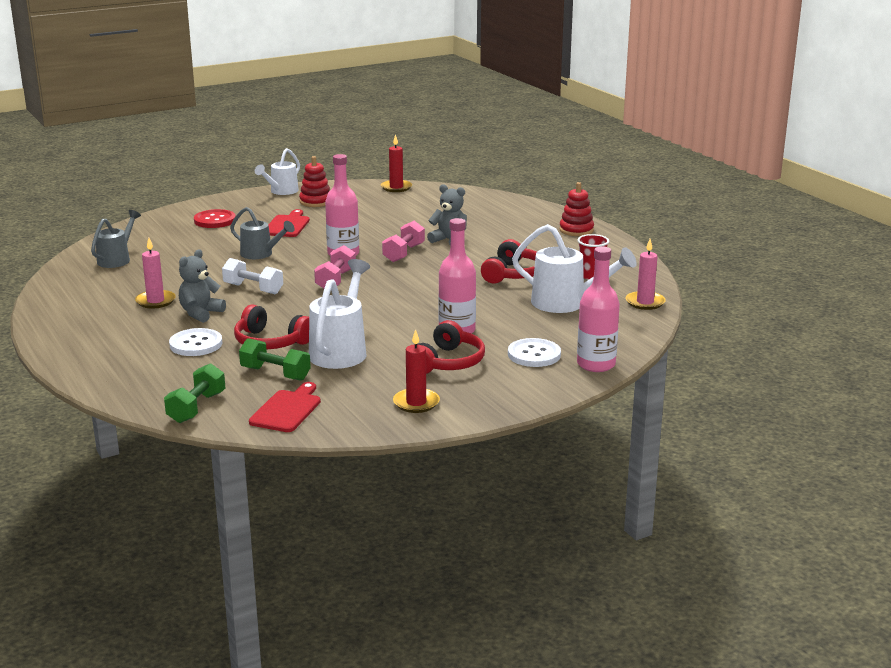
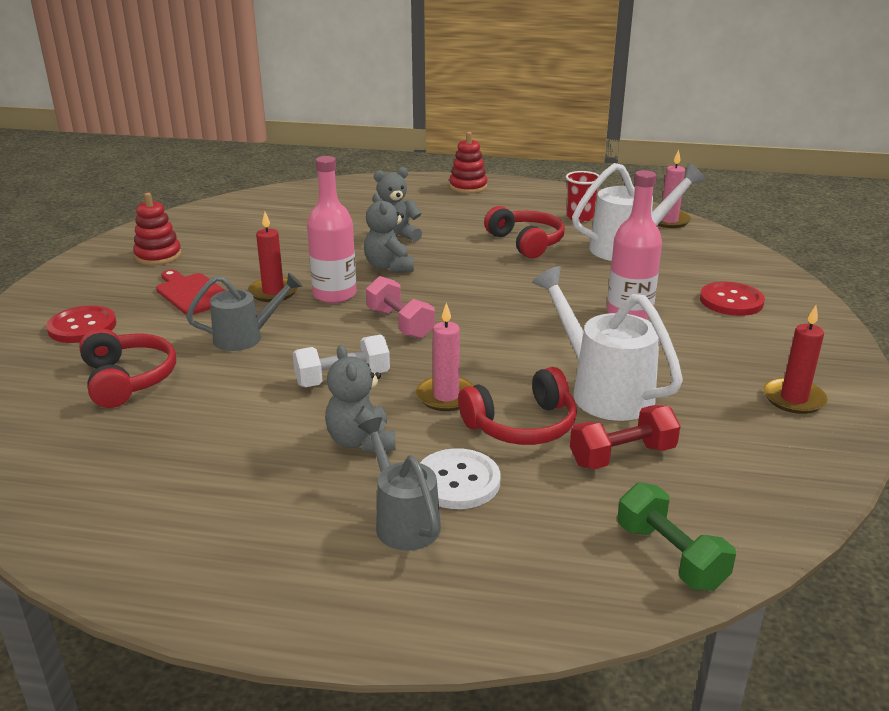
camera: 50 degrees left, 5 degrees up
grey watering can [91,210,141,268] -> grey watering can moved to [358,417,441,551]
pink candle [135,238,176,309] -> pink candle moved to [416,302,474,411]
green dumbbell [239,338,311,381] -> red dumbbell [570,405,680,469]
red cutting board [249,382,321,432] -> none
white watering can [255,148,300,195] -> none
red candle [381,134,412,192] -> red candle moved to [248,212,298,302]
pink dumbbell [382,221,425,262] -> grey teddy bear [364,193,414,273]
red headphones [418,320,485,374] -> red headphones moved to [79,328,176,408]
white button [508,338,561,367] -> red button [700,282,765,316]
pink bottle [577,247,620,372] -> none

